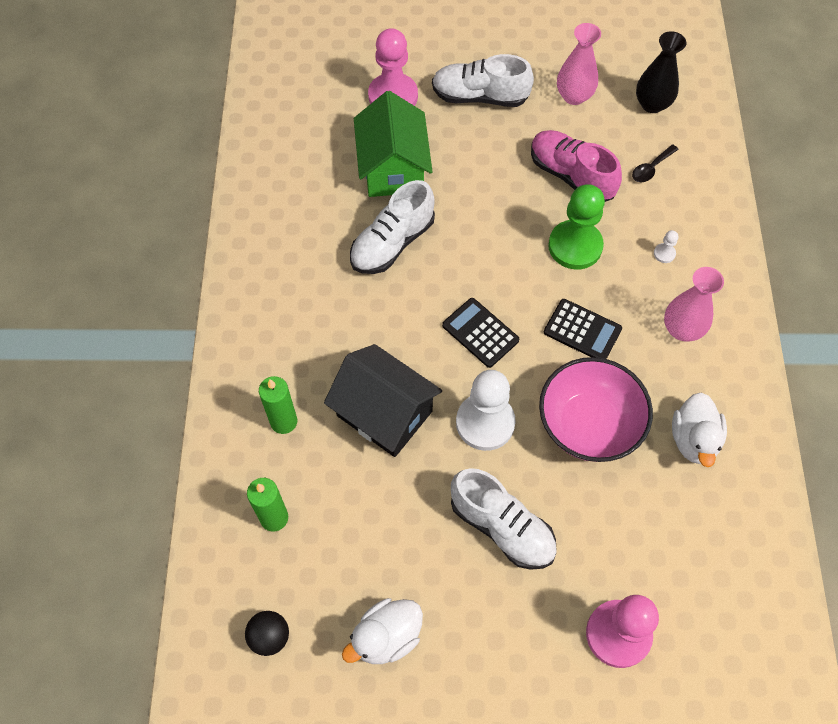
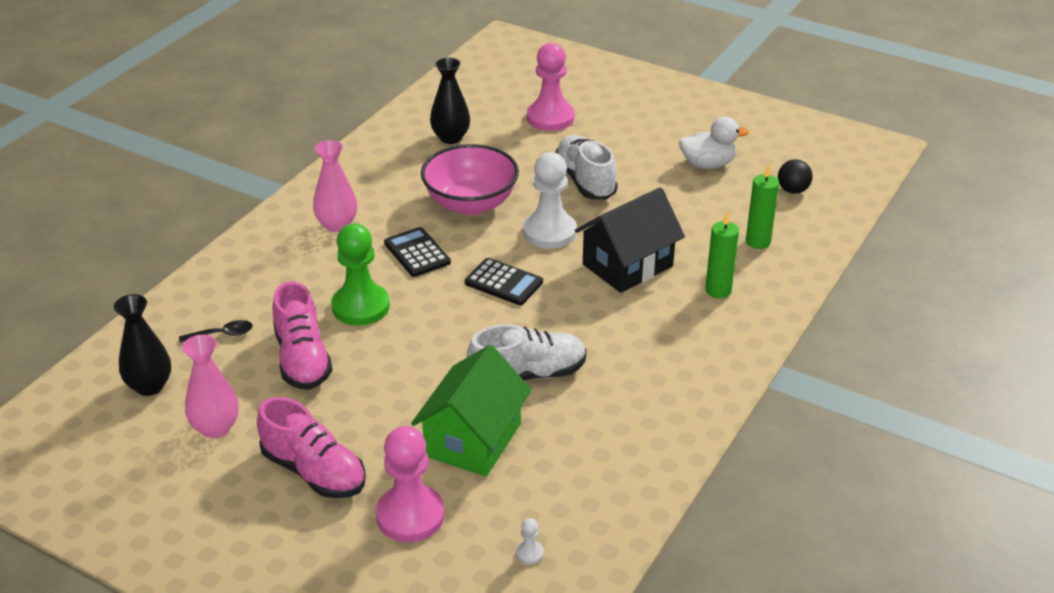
camera: 150 degrees left, 25 degrees down
black house [324,344,442,457] -> black house turned 75 degrees clockwise [575,187,685,293]
white shoe [432,54,534,107] -> pink shoe [257,397,366,498]
black calculator [442,298,519,368] -> black calculator turned 45 degrees counterclockwise [465,258,543,305]
white pawn [654,230,679,263] -> white pawn moved to [516,518,544,564]
white duck [672,393,727,467] -> none
none -> black vase [430,57,470,144]

